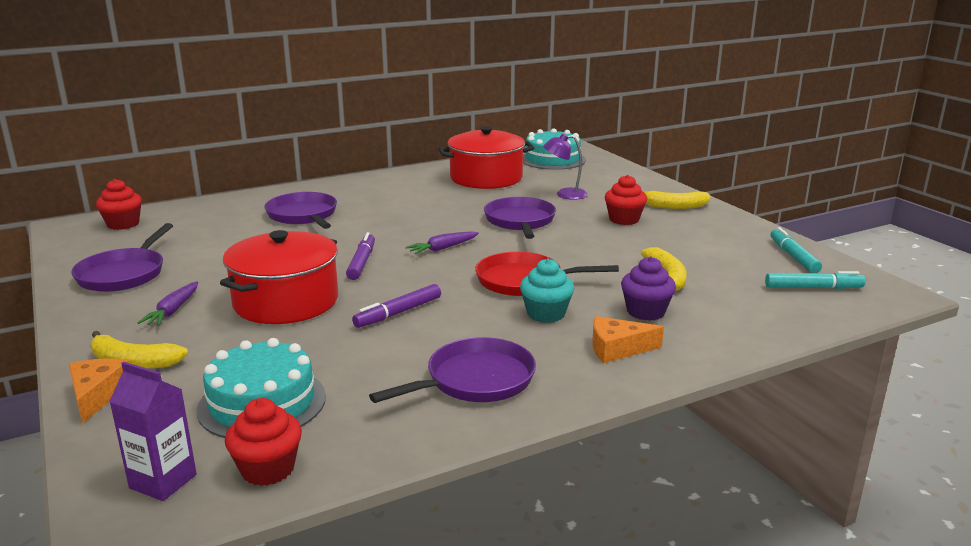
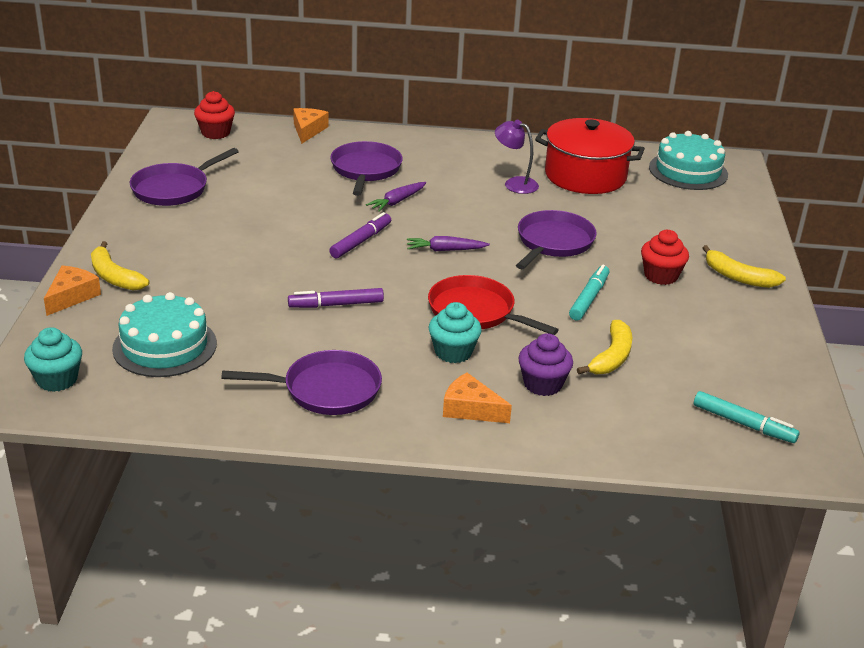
camera: 30 degrees right, 10 degrees up
purple carton [109,362,197,501] -> turquoise cupcake [24,327,82,392]
purple carrot [138,281,198,326] -> purple carrot moved to [366,182,426,212]
red pot [220,230,338,324] -> none
red cupcake [225,398,302,486] -> none
purple lamp [543,133,588,200] -> purple lamp moved to [495,120,539,194]
turquoise marker [770,227,822,273] -> turquoise marker moved to [569,265,609,321]
none -> orange cheese [293,108,329,144]

